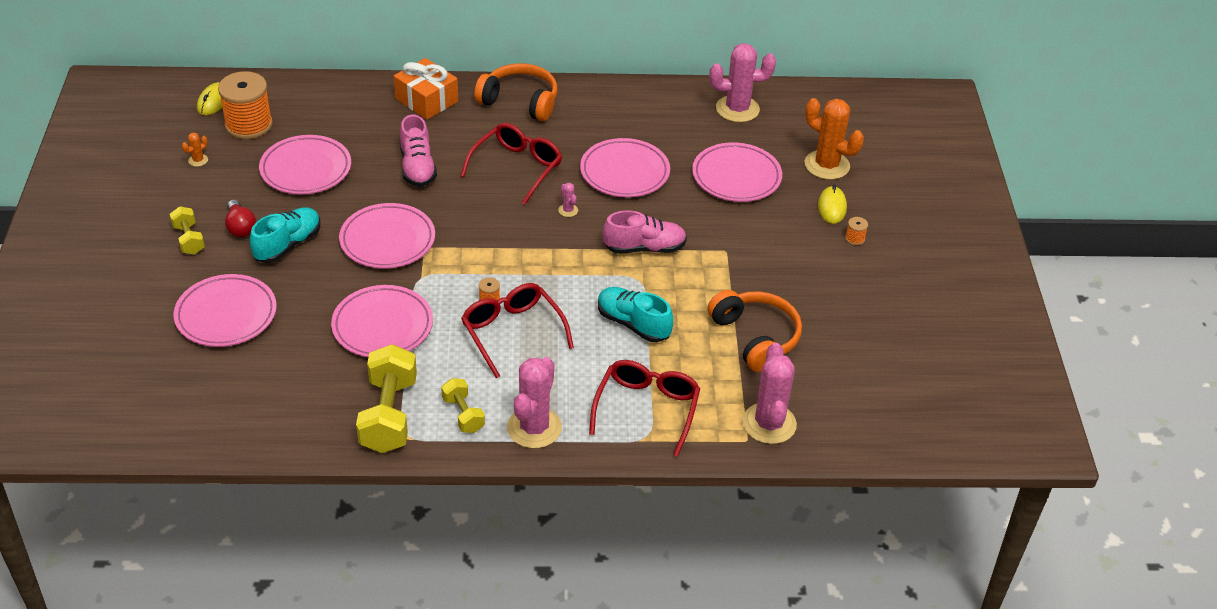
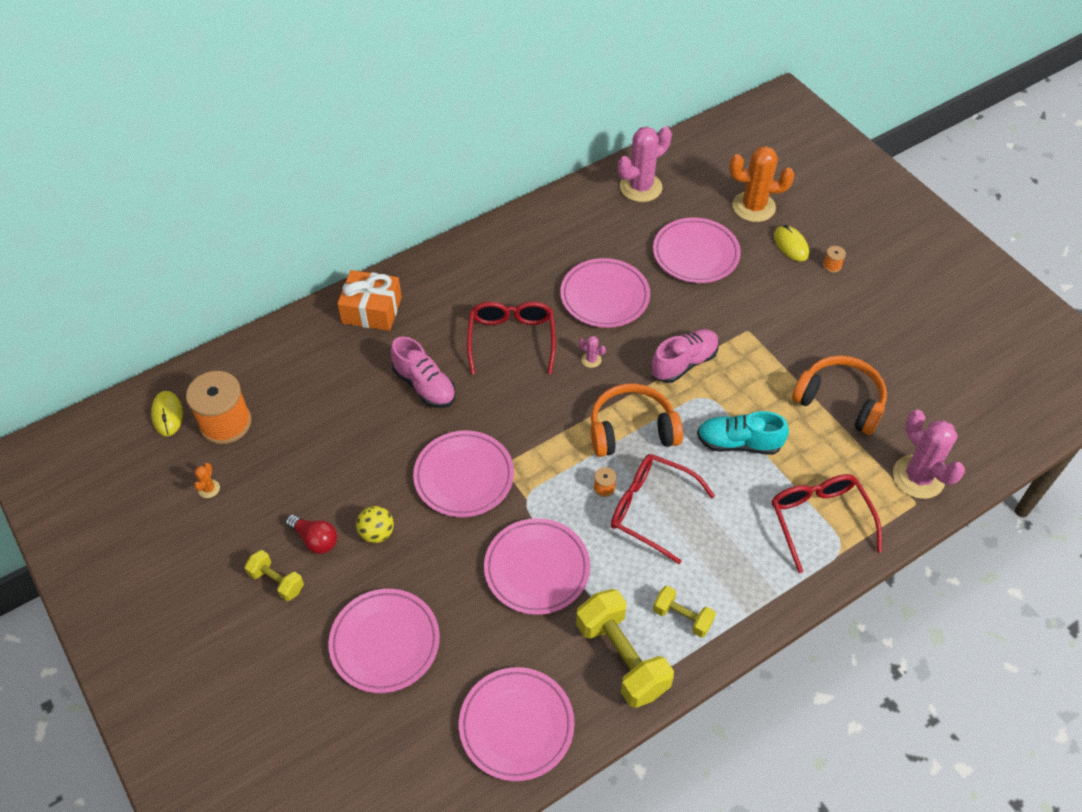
camera: 30 degrees left, 10 degrees up
turquoise shoe [250,207,320,263] -> yellow ball [356,506,394,543]
pink plate [259,135,351,195] -> pink plate moved to [459,667,574,781]
orange headphones [474,63,557,121] -> orange headphones moved to [591,383,683,457]
pink cactus [507,357,562,448] -> none

